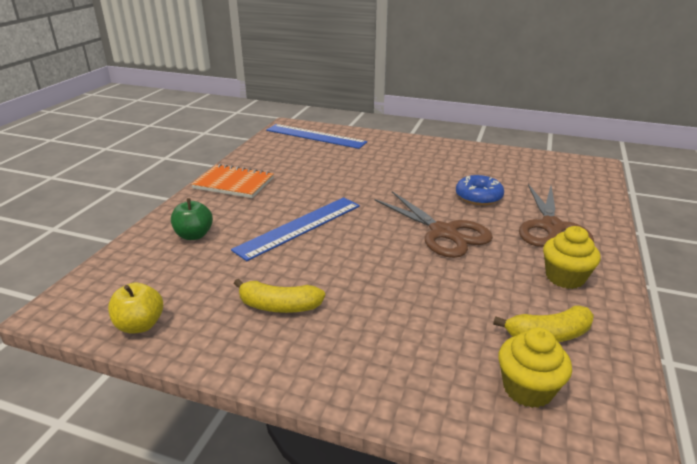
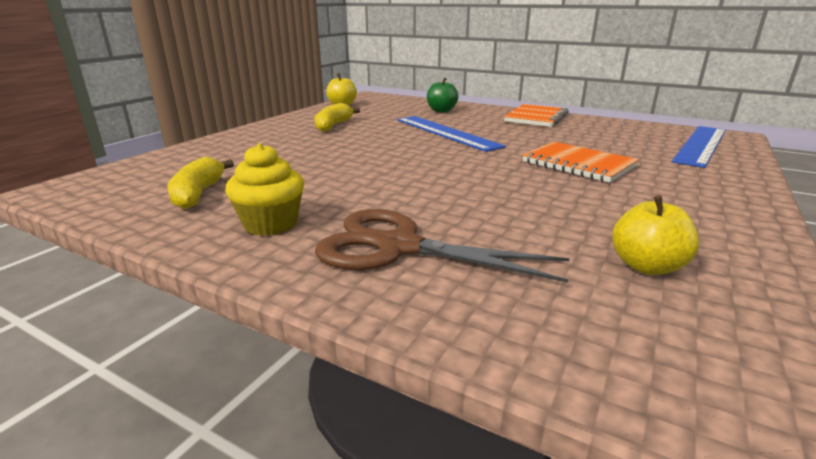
camera: 100 degrees right, 5 degrees down
brown scissors [374,191,493,258] -> none
blue donut [456,175,504,205] -> none
yellow cupcake [498,328,572,408] -> none
none -> orange notebook [523,142,639,183]
none -> yellow apple [612,195,700,275]

